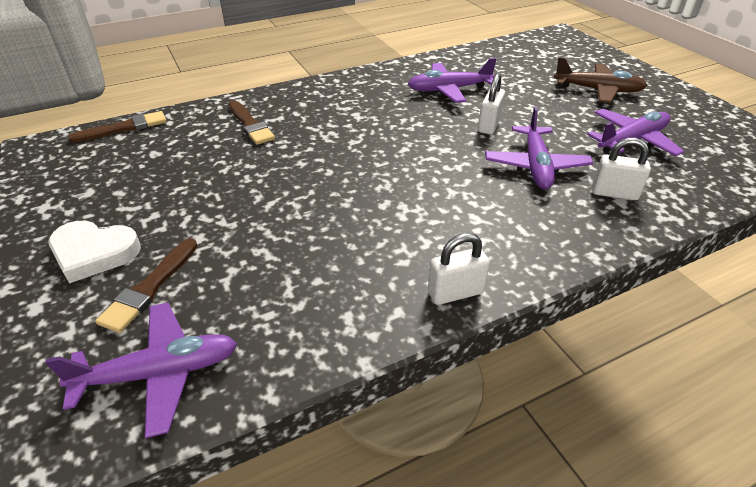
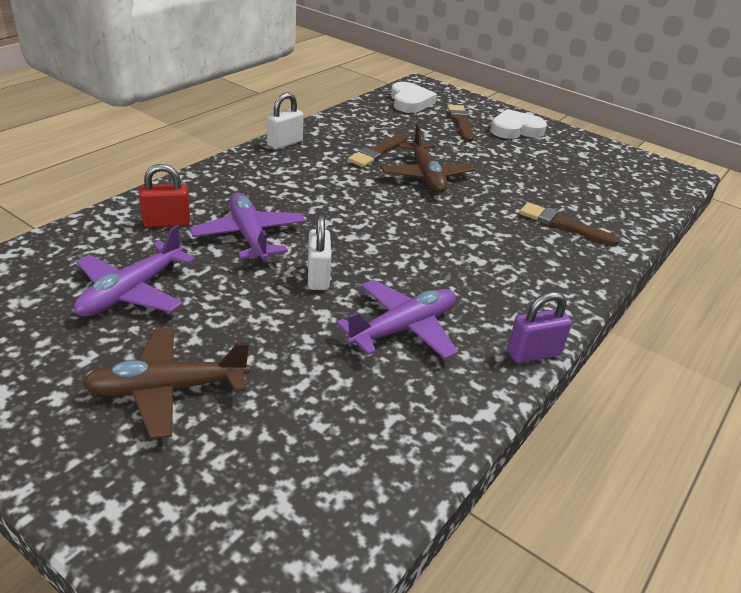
camera: 150 degrees right, 5 degrees down
purple plane [45,302,237,438] -> white heart [391,82,437,113]
brown brush [68,111,167,143] -> brown brush moved to [348,133,408,167]
white padlock [592,138,651,200] -> red padlock [139,164,190,227]
none -> brown plane [381,124,476,193]
none -> purple padlock [507,292,572,363]

